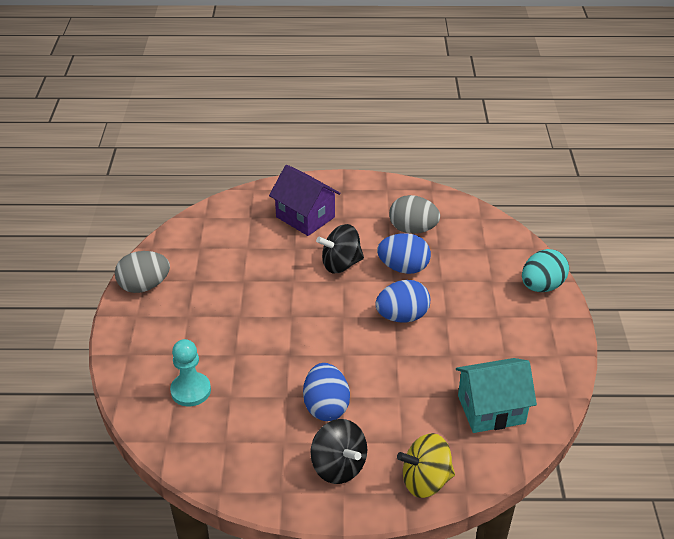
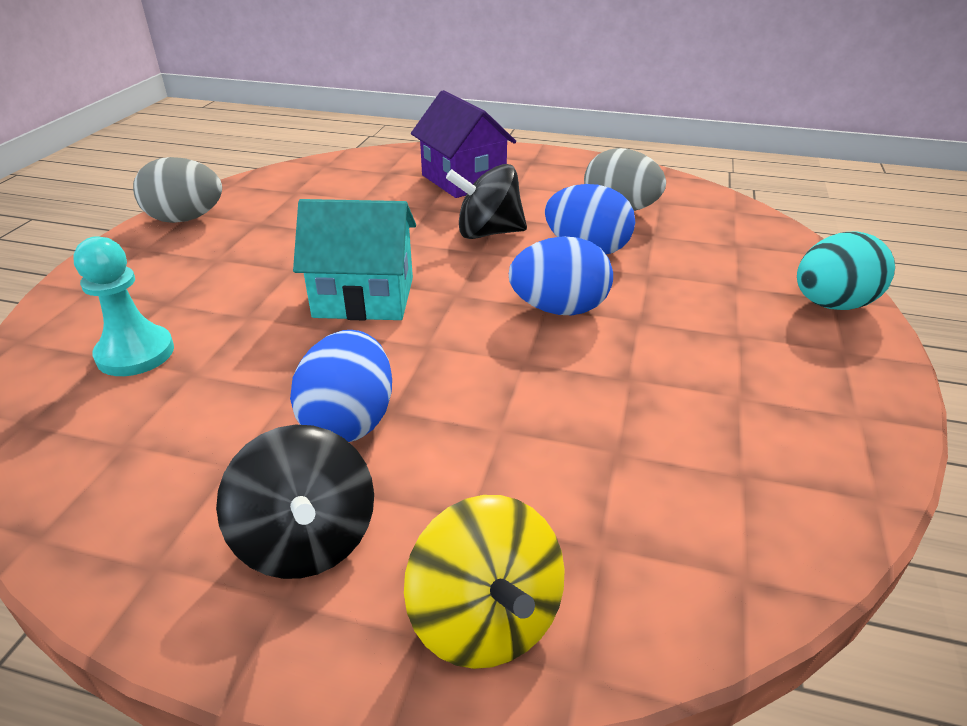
camera: 15 degrees right, 5 degrees down
yellow spinning top [397,433,455,498] -> yellow spinning top turned 120 degrees counterclockwise [404,495,565,669]
turquoise house [456,358,537,433] -> turquoise house moved to [293,199,416,321]

